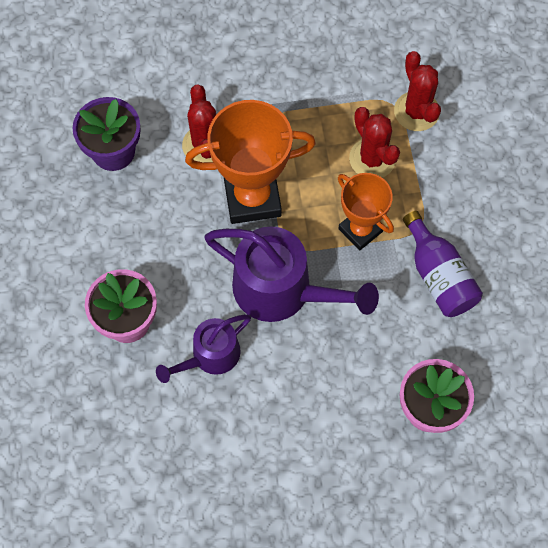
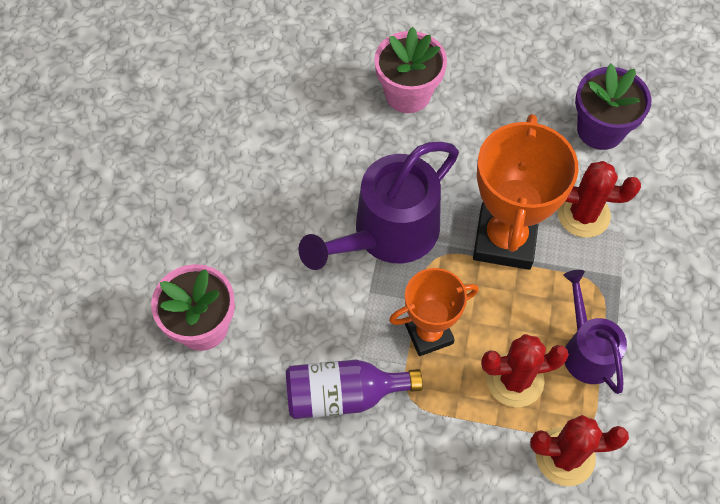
camera: 110 degrees right, 5 degrees down
purple watering can [156,314,251,383] -> purple watering can moved to [564,270,627,394]

